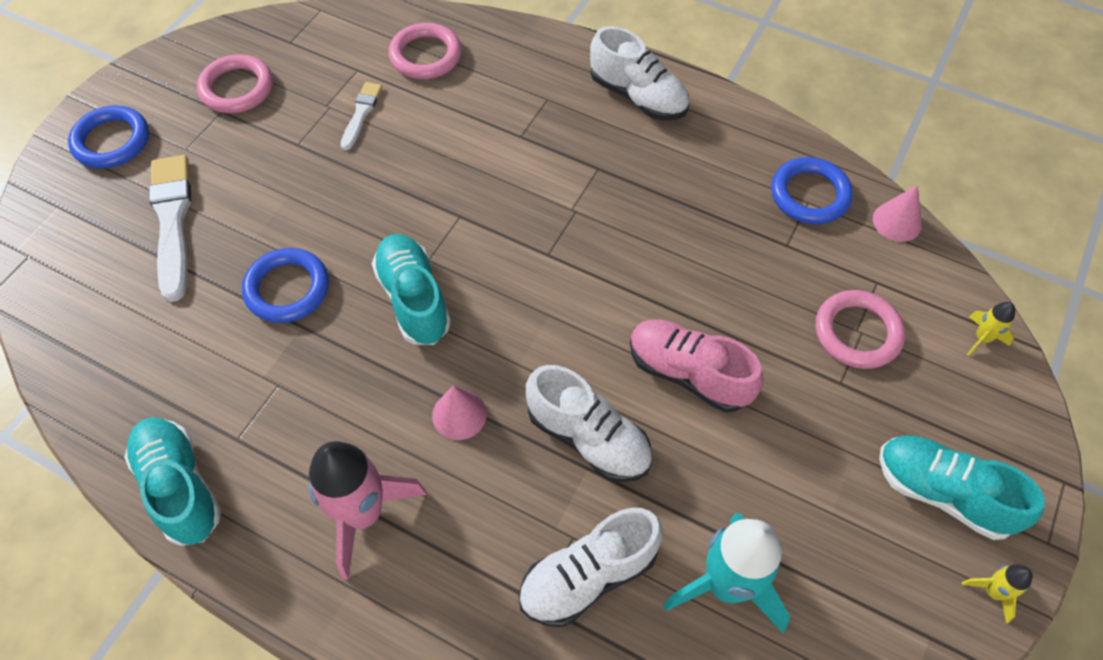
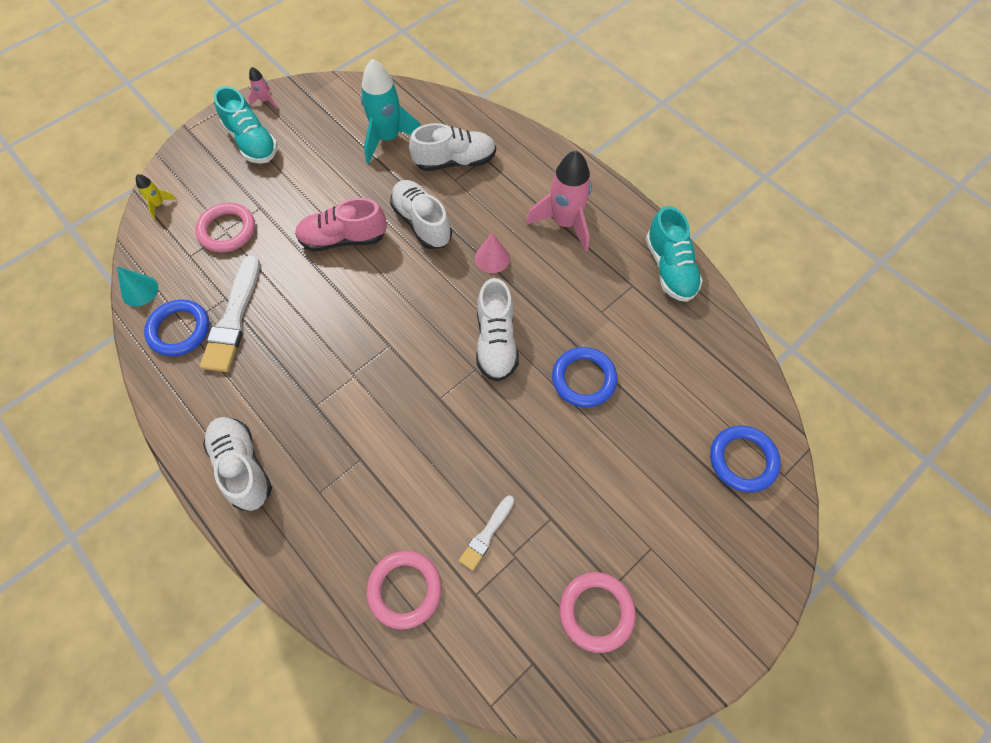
camera: 160 degrees left, 5 degrees up
blue ring [68,106,149,169] -> blue ring moved to [710,426,781,492]
white brush [149,155,191,302] -> white brush moved to [200,255,260,372]
turquoise shoe [372,234,451,345] -> white shoe [476,278,519,381]
pink shoe [630,319,763,412] -> pink shoe turned 120 degrees clockwise [295,198,387,252]
pink cone [873,185,922,242] -> turquoise cone [117,266,158,306]
yellow rocket [962,565,1032,623] -> pink rocket [248,67,277,108]

